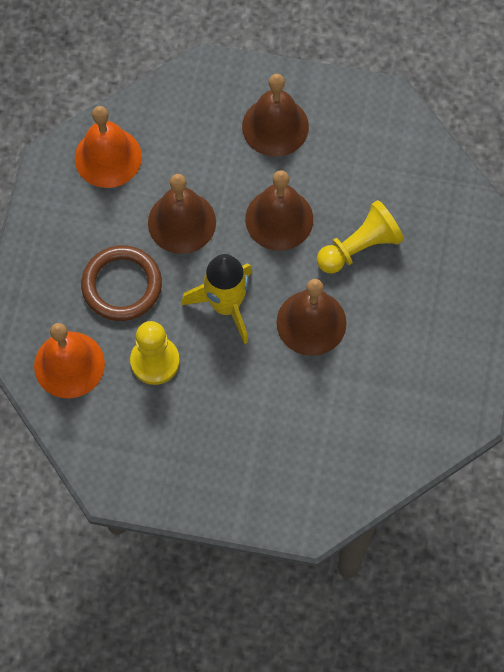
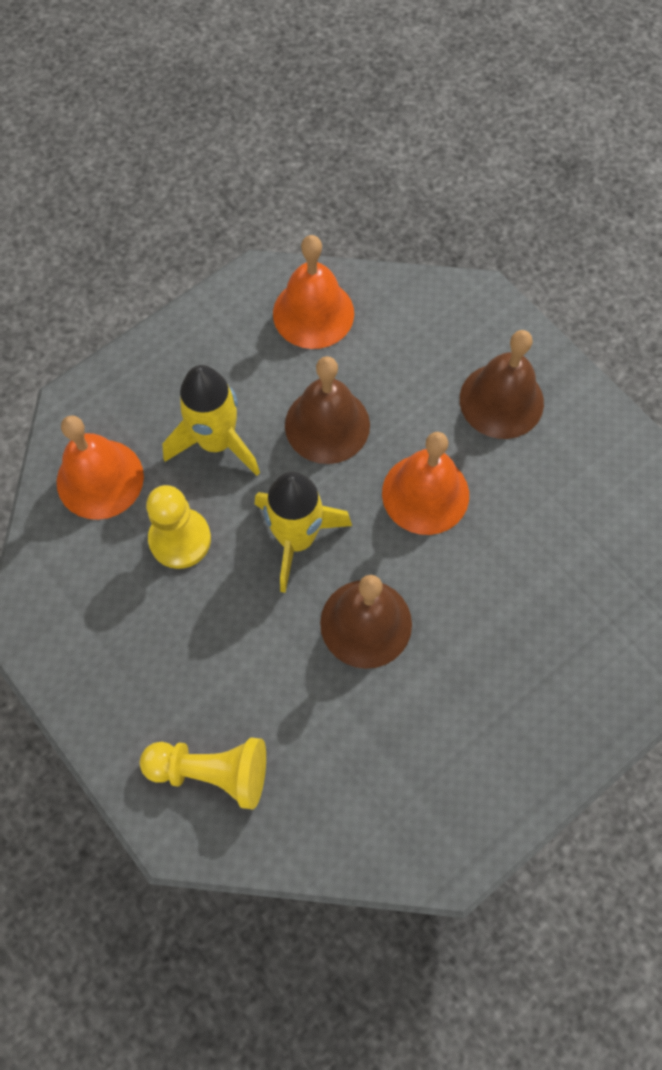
camera: 40 degrees right, 0 degrees up
brown ring [81,245,162,321] -> yellow rocket [162,365,260,476]
brown bell [245,170,313,251] -> orange bell [382,432,469,535]
yellow pawn [317,200,404,274] -> yellow pawn moved to [140,738,266,809]

